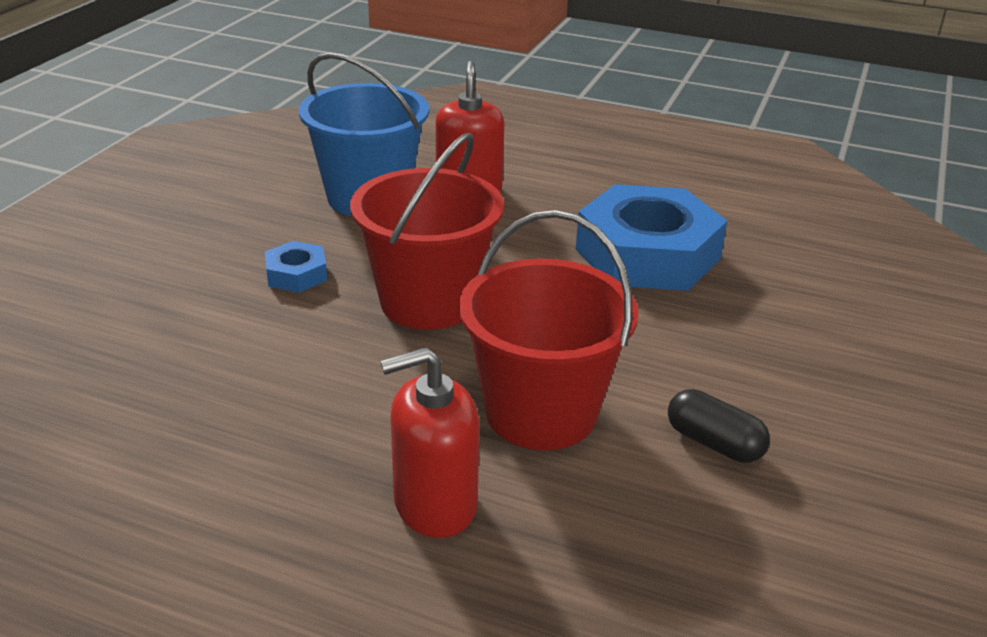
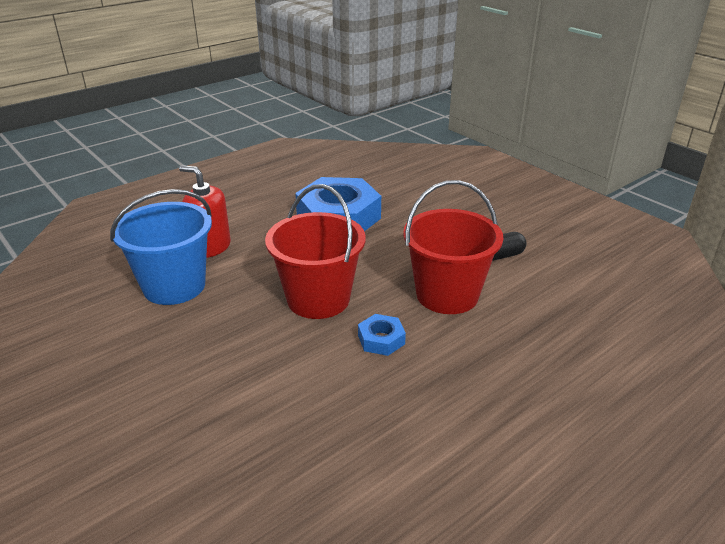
camera: 60 degrees left, 0 degrees up
blue nut [265,241,327,293] -> blue nut moved to [358,314,406,356]
red soap dispenser [381,347,479,538] -> none

